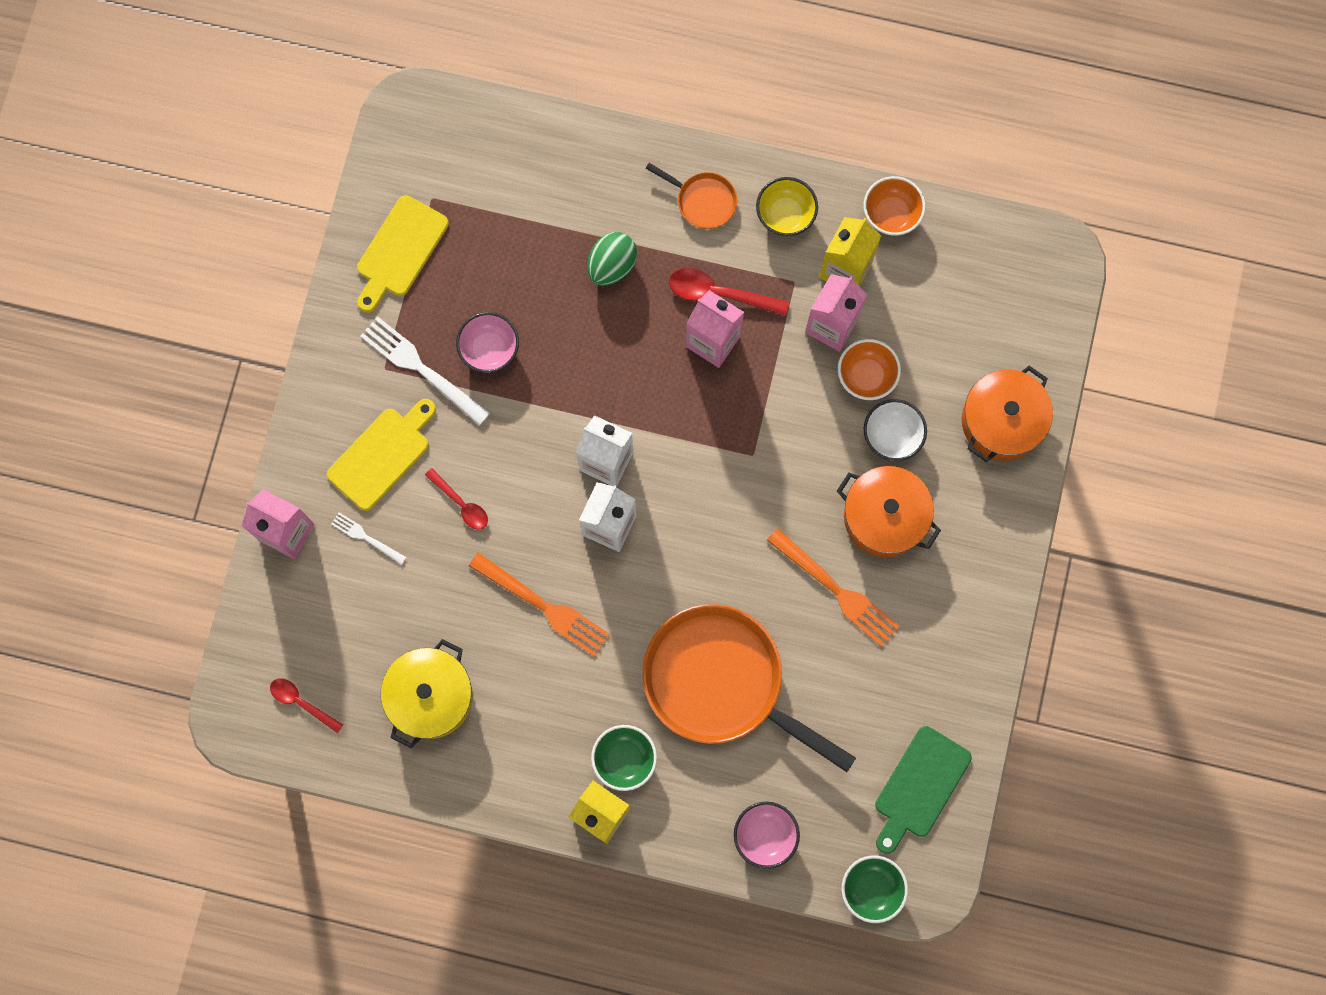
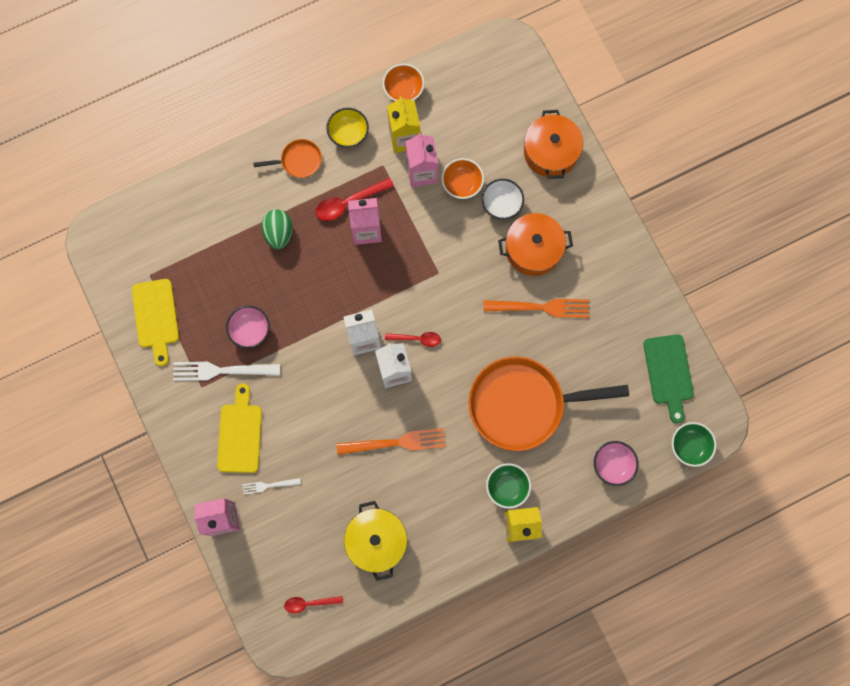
camera: 40 degrees left, 0 degrees up
red spoon [425,468,488,529] -> red spoon moved to [385,332,441,347]

